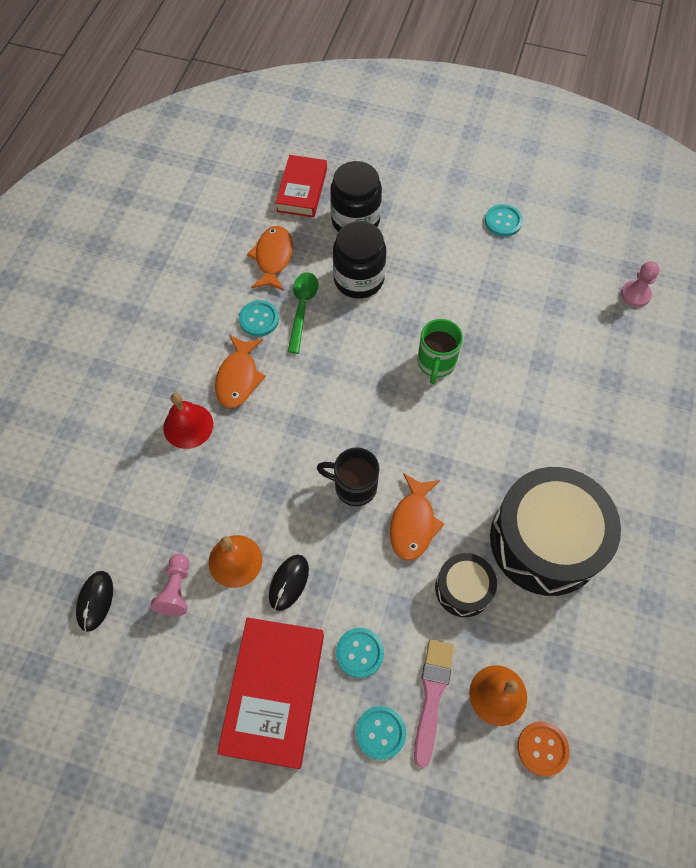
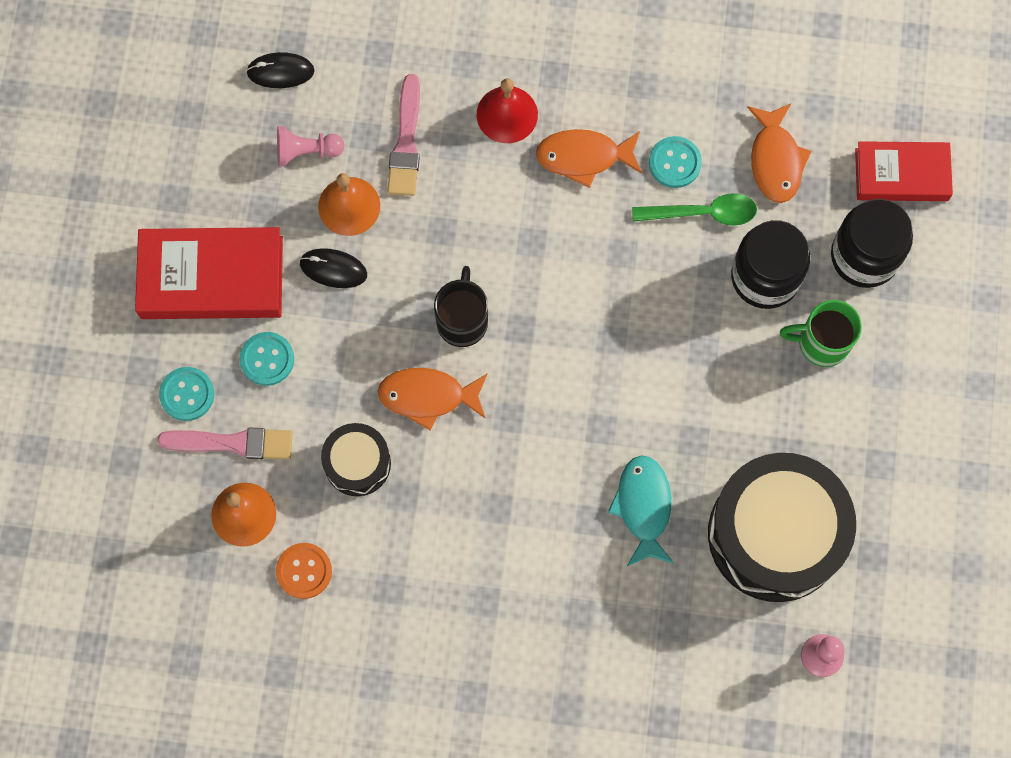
camera: 80 degrees right, 10 degrees up
orange fish [247,226,293,291] -> orange fish turned 90 degrees clockwise [747,104,811,203]
green mug [417,319,463,384] -> green mug moved to [780,300,862,367]
turquoise button [485,204,523,237] -> none
black drum [490,467,621,596] -> black drum moved to [708,453,856,602]
orange button [517,721,570,776] -> orange button moved to [276,543,332,599]
none -> pink brush [387,74,420,196]
none -> turquoise fish [608,455,674,566]

